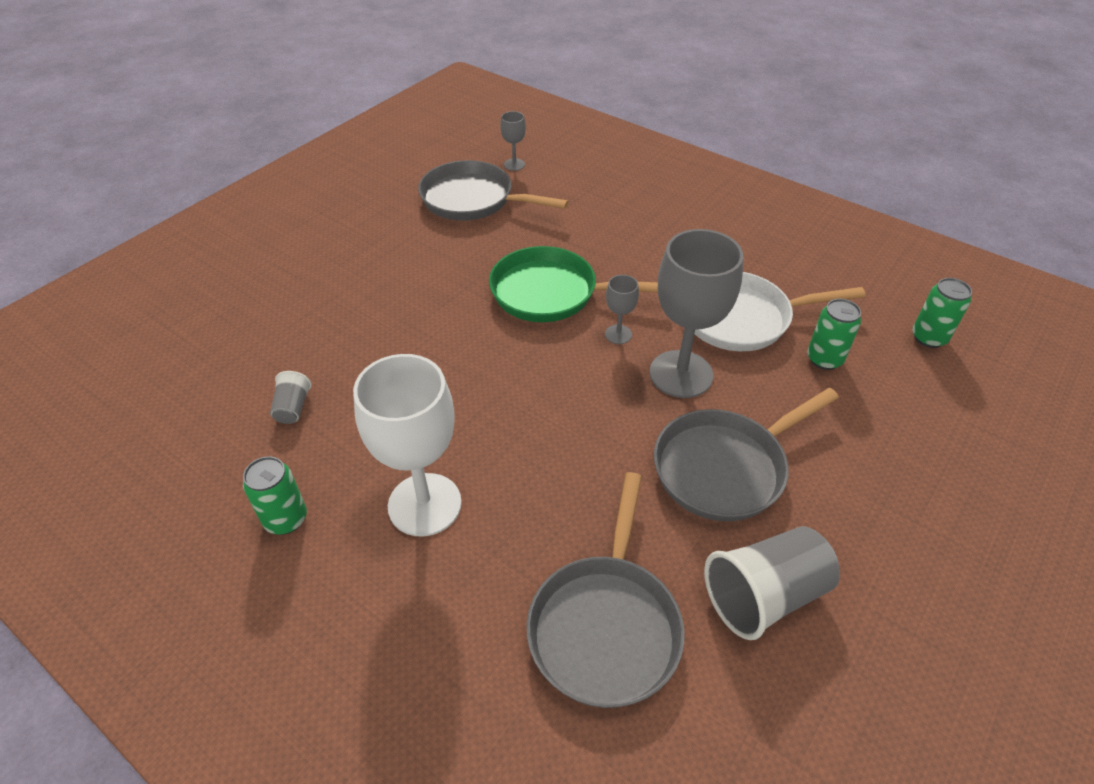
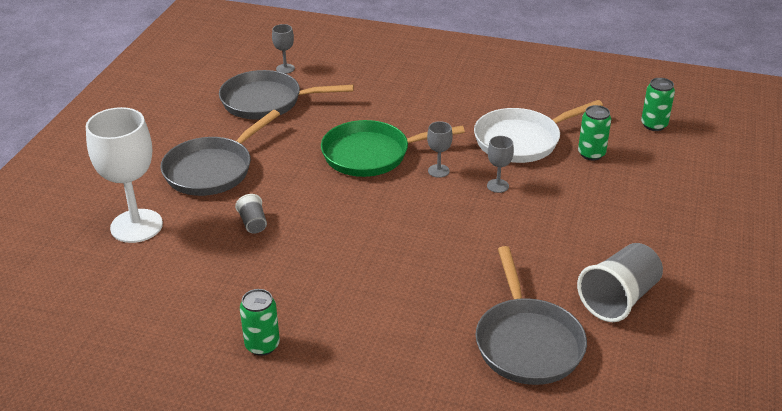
camera: 20 degrees left, 10 degrees down
grey cup [270,371,312,424] -> grey cup moved to [235,194,267,234]
white goblet [353,354,462,536] -> white goblet moved to [86,107,163,243]
grey goblet [650,229,743,398] -> grey goblet [487,136,514,193], size x0.45
grey pan [654,388,839,522] -> grey pan moved to [160,110,280,196]

